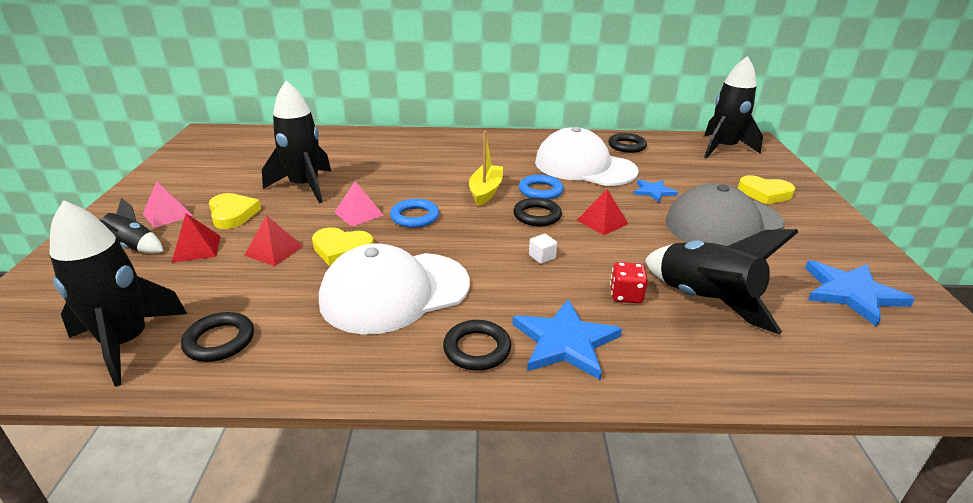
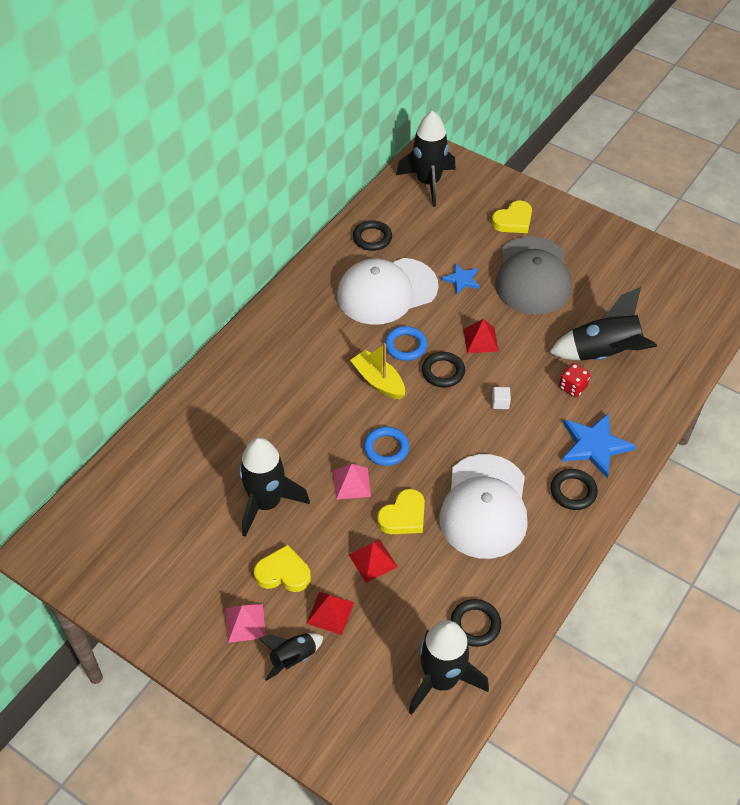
camera: 55 degrees left, 20 degrees up
blue star [805,261,915,327] -> none

